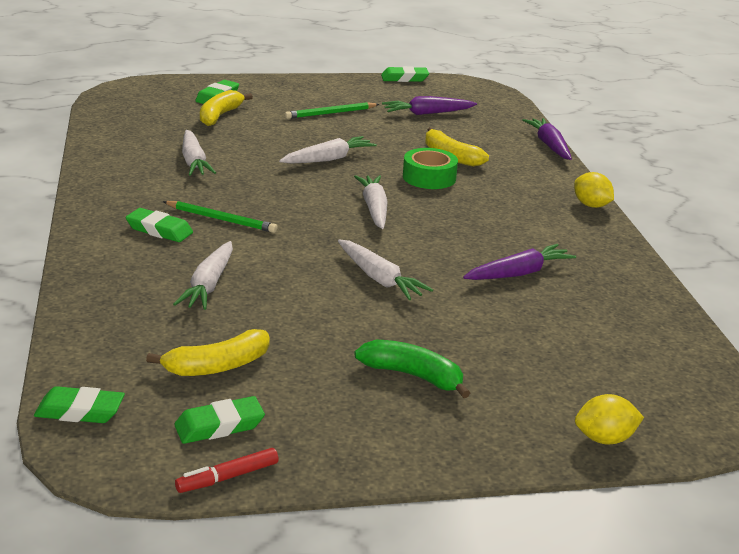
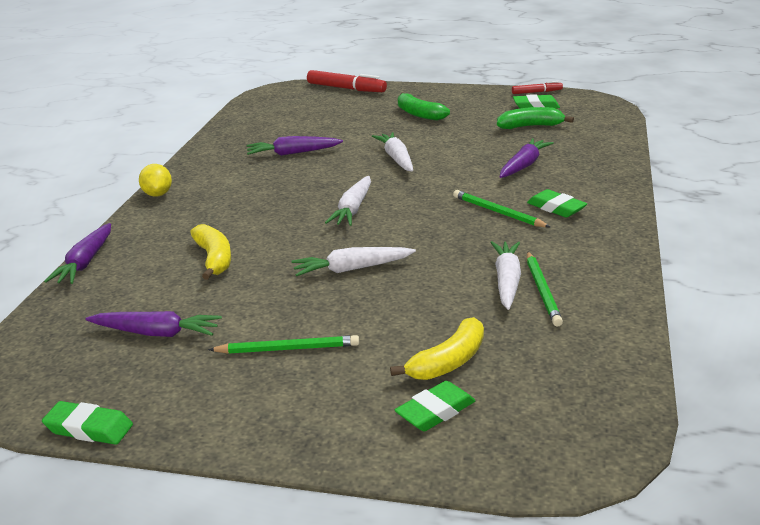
camera: 155 degrees left, 0 degrees up
green eraser [34,386,125,423] -> none
yellow banana [146,329,270,376] -> green banana [497,107,574,129]
white carrot [173,241,233,310] -> purple carrot [500,138,554,178]
green tape [403,148,458,189] -> none
yellow lemon [575,394,644,444] -> red marker [307,70,387,92]
none -> green pencil [527,251,563,327]

